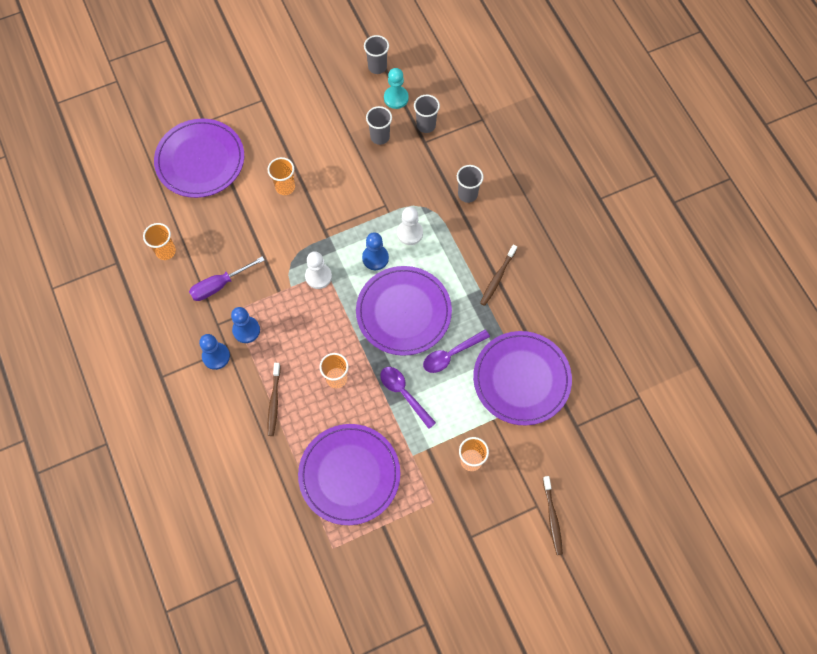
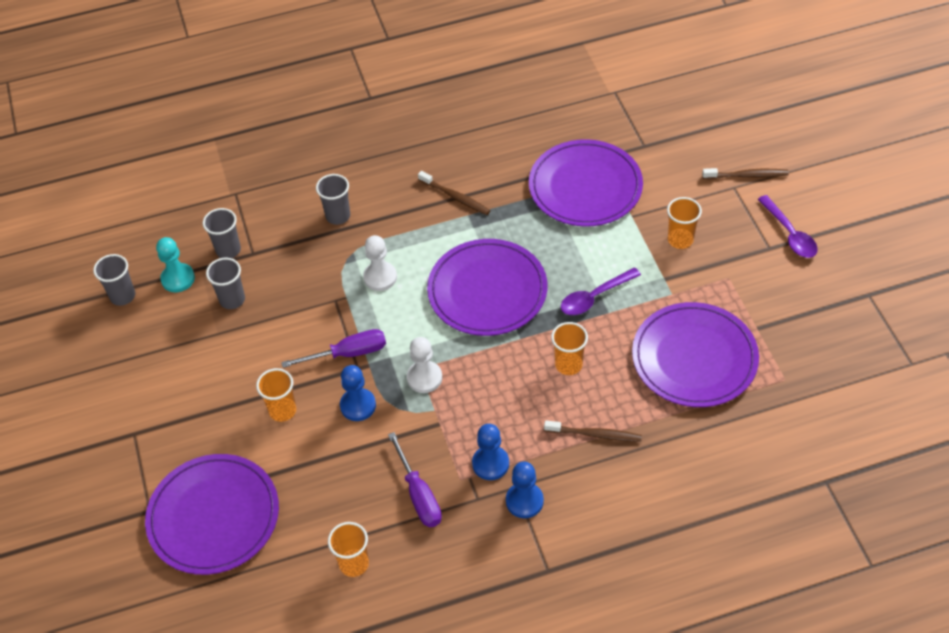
camera: 80 degrees left, 15 degrees down
blue pawn [362,232,389,270] -> blue pawn moved to [340,365,376,421]
purple spoon [423,330,490,373] -> purple spoon moved to [758,195,818,258]
none -> purple screwdriver [281,329,386,368]

